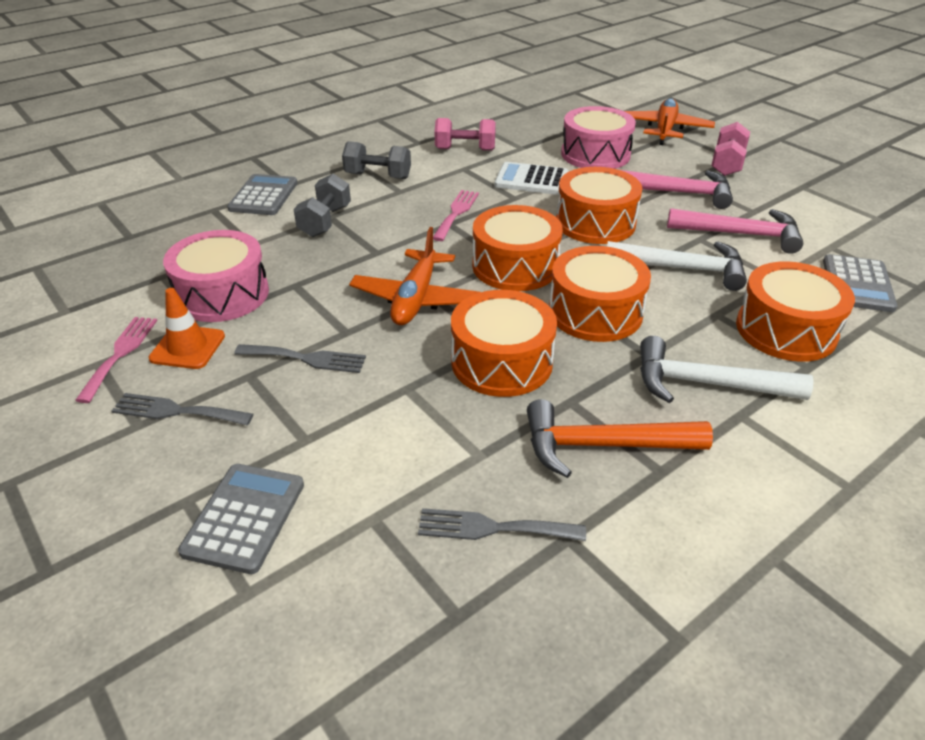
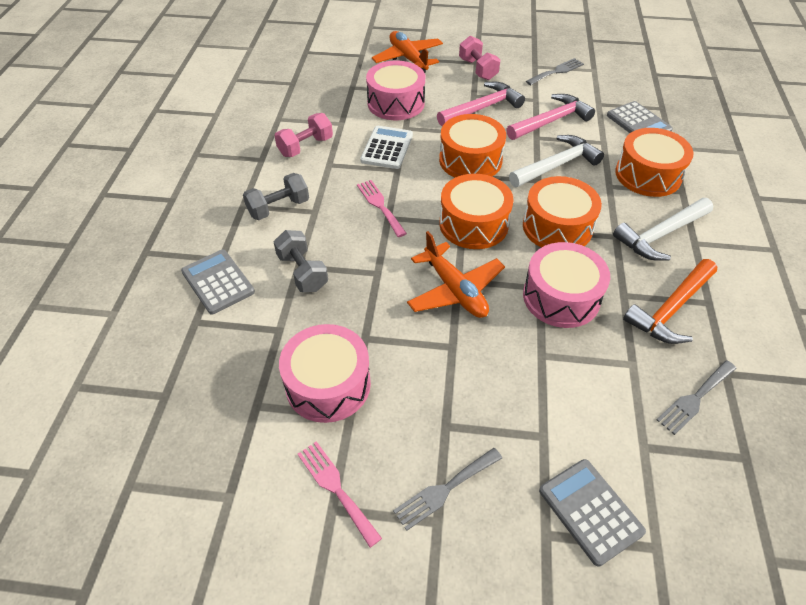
camera: 45 degrees left, 10 degrees up
orange traffic cone [149,288,225,369] -> none
grey fork [234,344,366,373] -> grey fork moved to [526,58,584,85]
orange drum [451,290,557,397] -> pink drum [523,242,610,328]
white calculator [495,162,569,195] -> white calculator turned 135 degrees clockwise [360,126,413,169]

